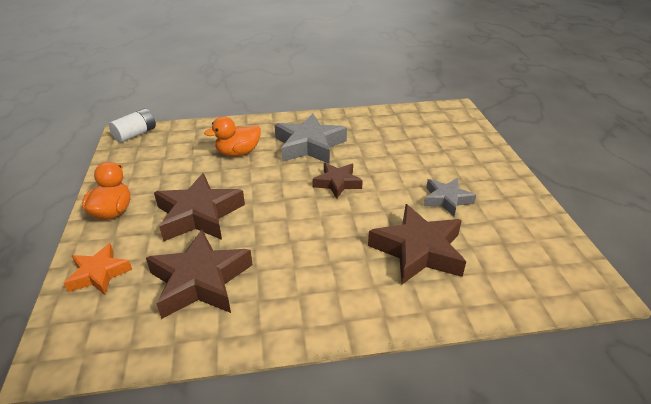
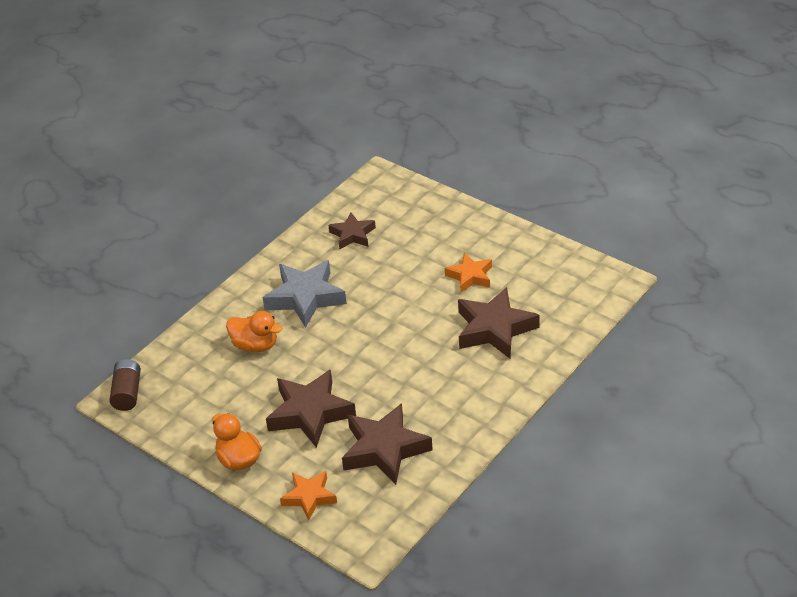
camera: 40 degrees left, 5 degrees up
white battery [109,108,156,143] -> brown battery [109,359,141,411]
orange duck [204,116,261,156] -> orange duck turned 90 degrees counterclockwise [226,311,283,352]
brown star [313,163,363,199] -> brown star moved to [329,213,376,250]
grey star [424,178,476,216] -> orange star [445,253,492,292]

